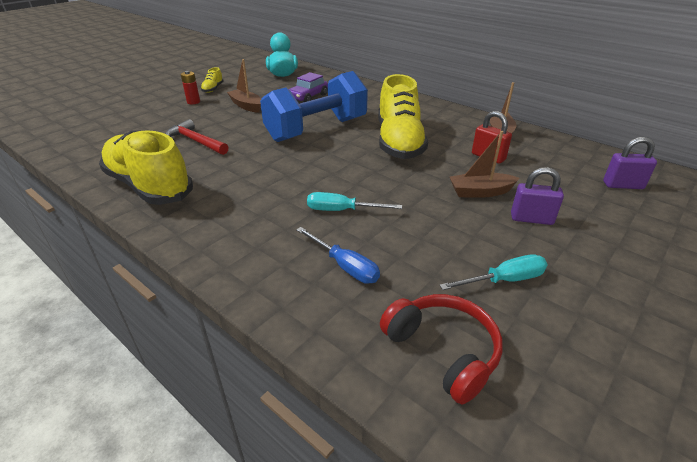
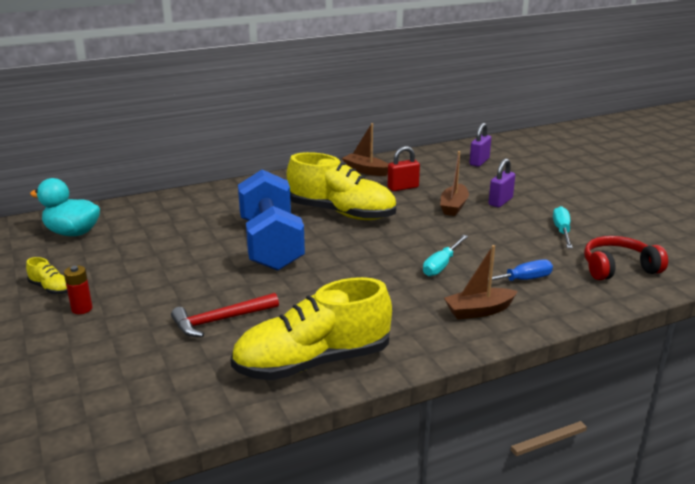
camera: 65 degrees left, 10 degrees down
brown boat [227,59,261,113] -> brown boat moved to [444,245,518,319]
purple car [289,72,328,102] -> none

